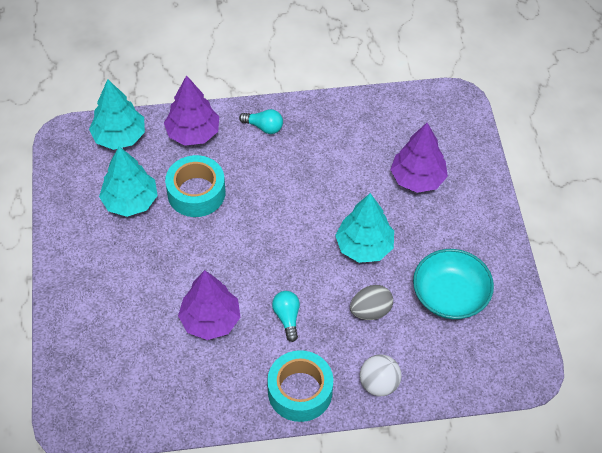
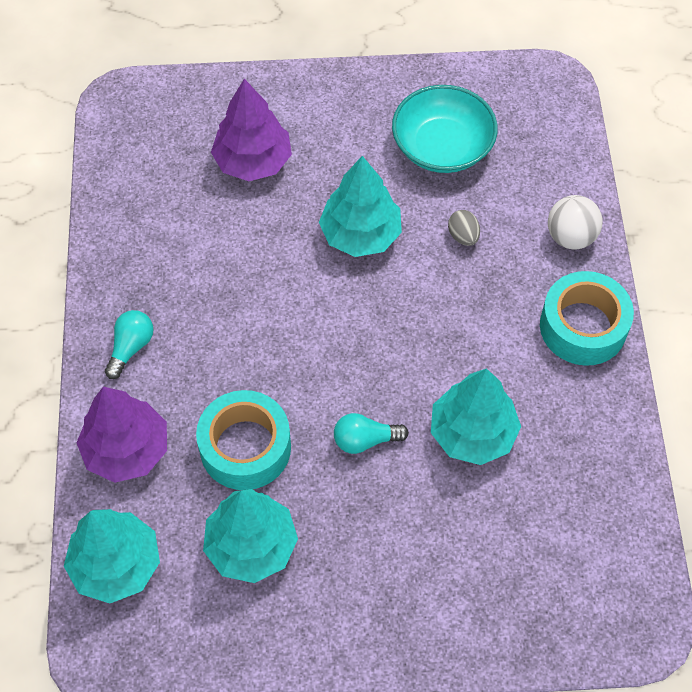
camera: 85 degrees left, 5 degrees up
purple tree [178,270,241,340] -> turquoise tree [431,368,521,465]
turquoise light bulb [272,291,300,342] -> turquoise light bulb moved to [334,413,409,454]
grey egg [350,285,393,320] -> grey egg [448,210,480,246], size x0.66

